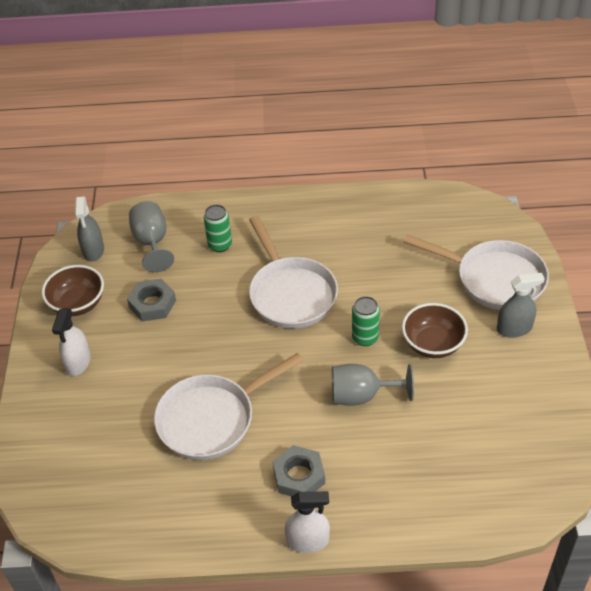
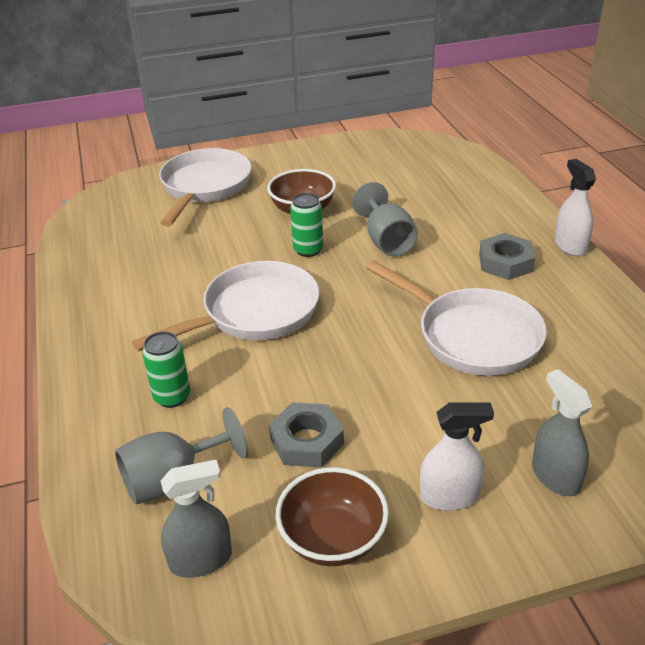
camera: 105 degrees left, 10 degrees down
grey spray bottle [497,273,545,338] -> grey spray bottle moved to [532,369,592,496]

